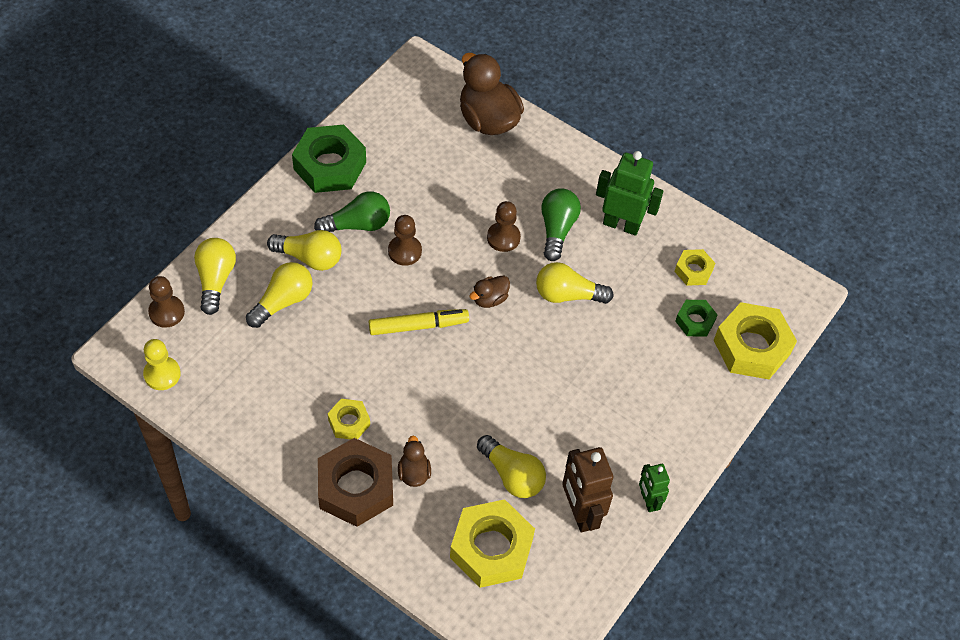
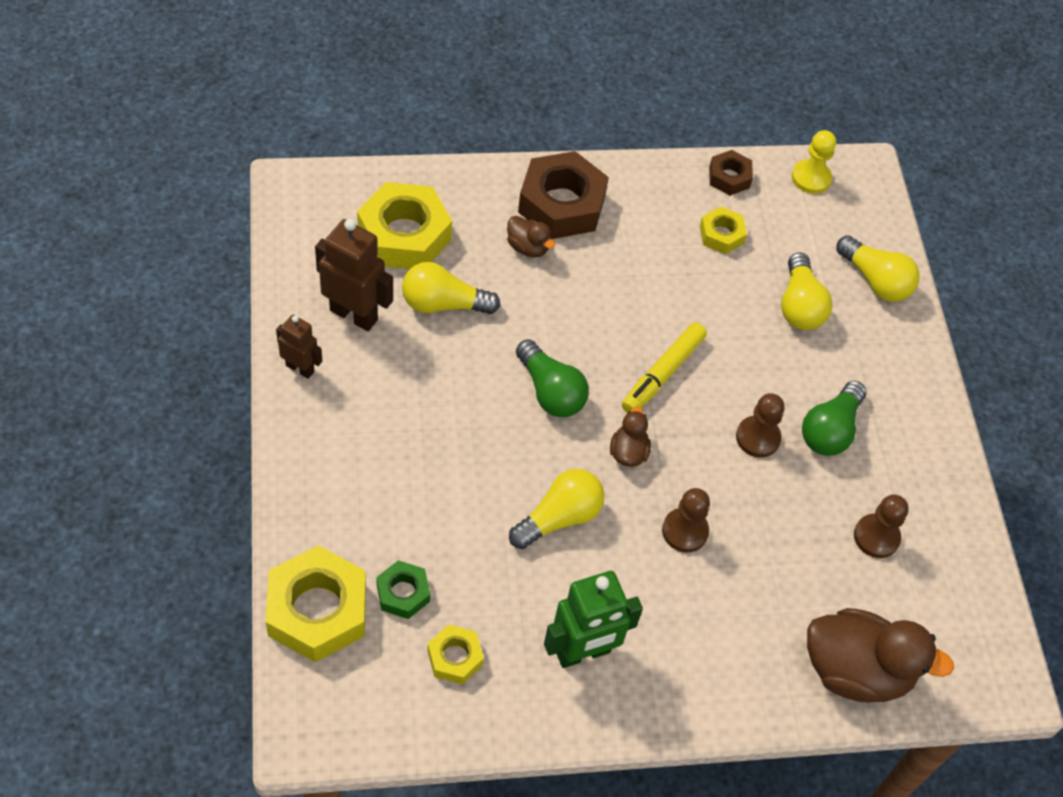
camera: 135 degrees right, 0 degrees up
brown pawn [148,276,185,328] -> brown pawn moved to [854,494,909,558]
yellow light bulb [267,230,341,271] -> none
green nut [292,125,366,193] -> none
yellow nut [328,399,370,440] -> yellow nut moved to [700,207,747,254]
green light bulb [541,188,581,261] -> green light bulb moved to [516,339,589,417]
green robot [639,464,670,512] -> brown robot [276,315,322,379]
none -> brown nut [709,150,753,196]

